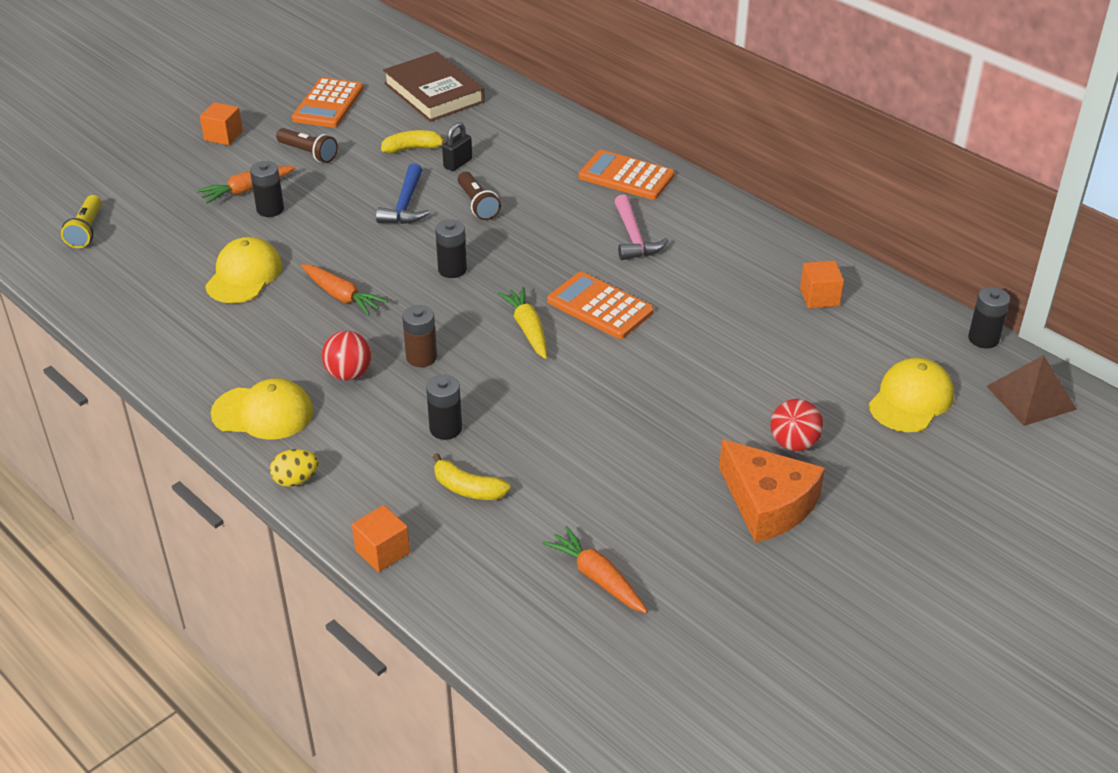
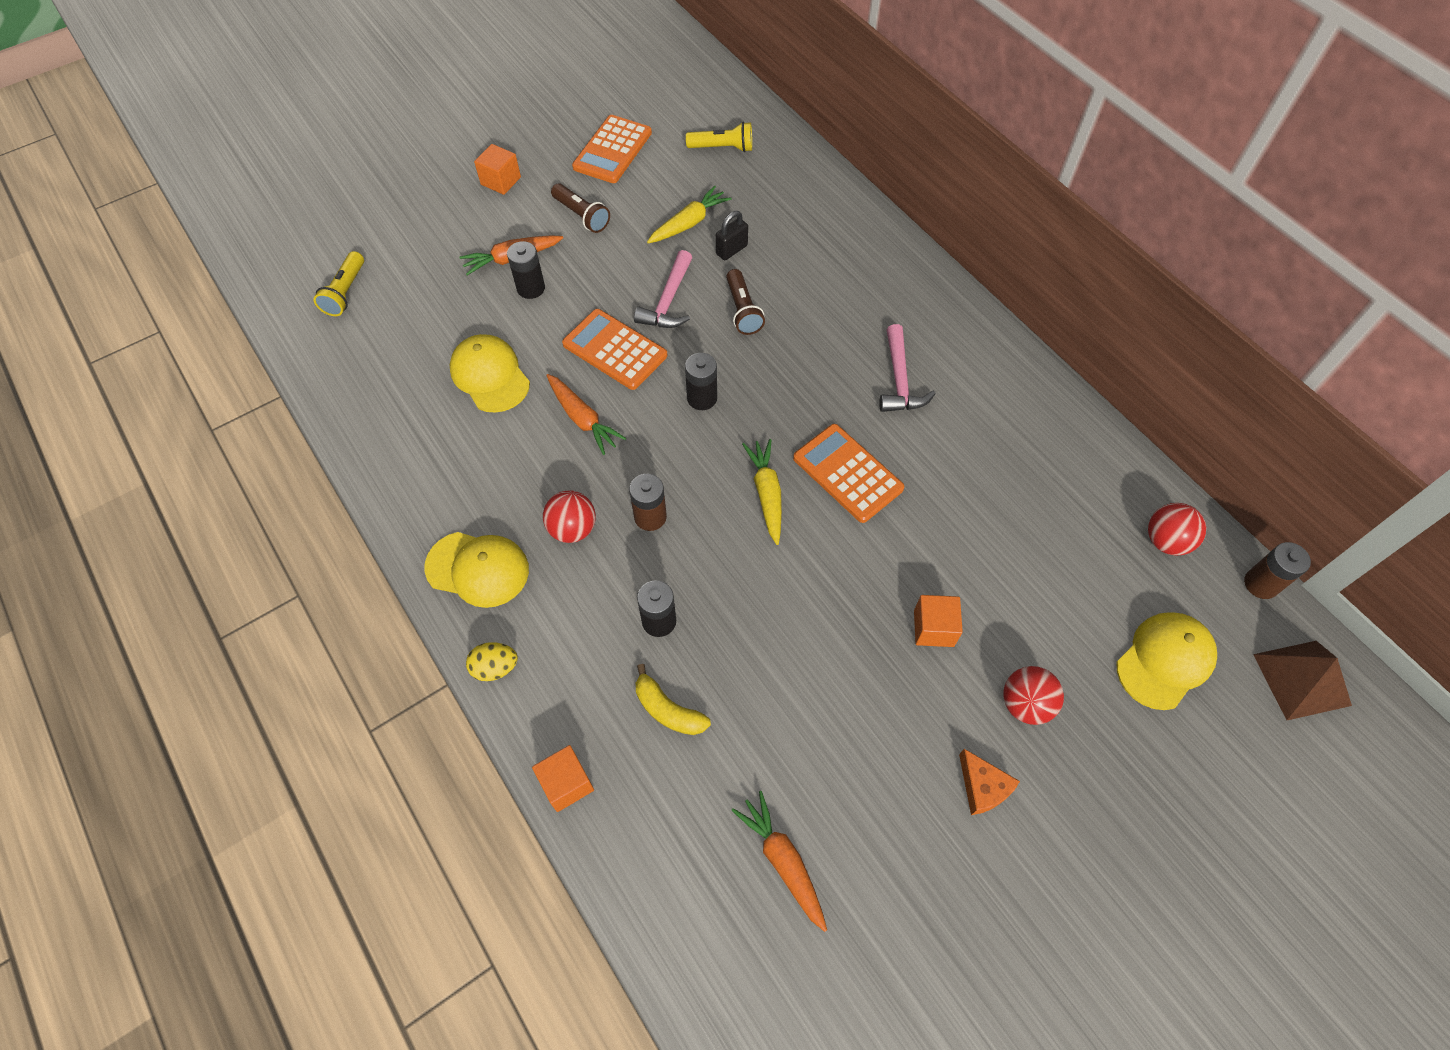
camera: 10 degrees right, 20 degrees up
yellow cap [205,237,282,303] -> yellow cap turned 60 degrees counterclockwise [450,334,530,413]
blue hammer [376,163,429,224] -> pink hammer [634,250,692,328]
yellow banana [381,130,447,153] -> yellow carrot [647,185,732,243]
brown book [383,52,485,122] -> yellow flashlight [686,122,752,152]
orange calculator [578,150,675,200] -> orange calculator moved to [562,309,667,390]
orange cheese [719,439,825,543] -> orange cheese [959,749,1020,815], size x0.52
orange cube [800,261,844,308] -> orange cube moved to [914,595,963,647]
black battery [968,287,1010,349] -> brown battery [1244,542,1311,599]
none -> red ball [1148,503,1206,556]

